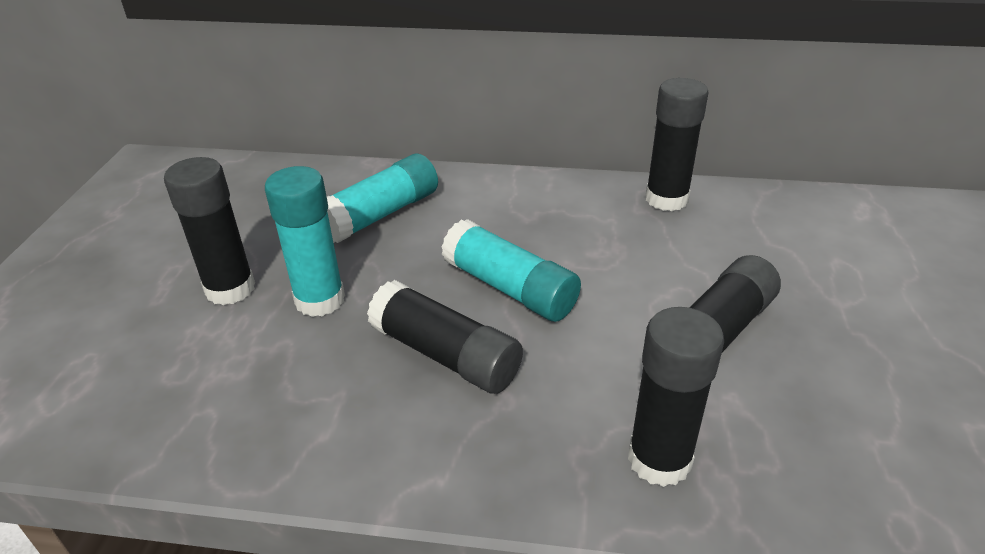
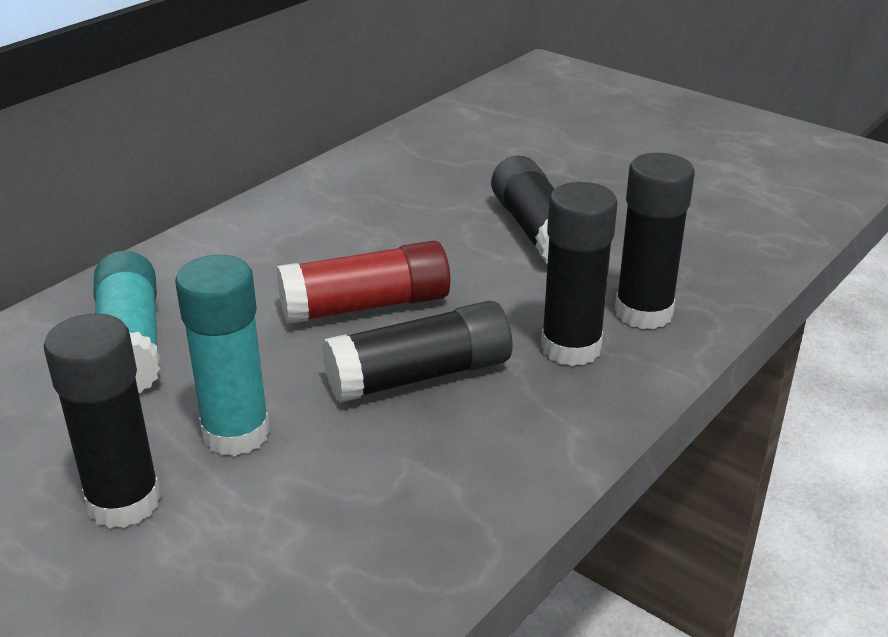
camera: 60 degrees left, 5 degrees down
turquoise glue stick [442,219,581,322] -> red glue stick [277,241,450,324]
black glue stick [646,78,709,211] -> black glue stick moved to [541,182,617,366]

